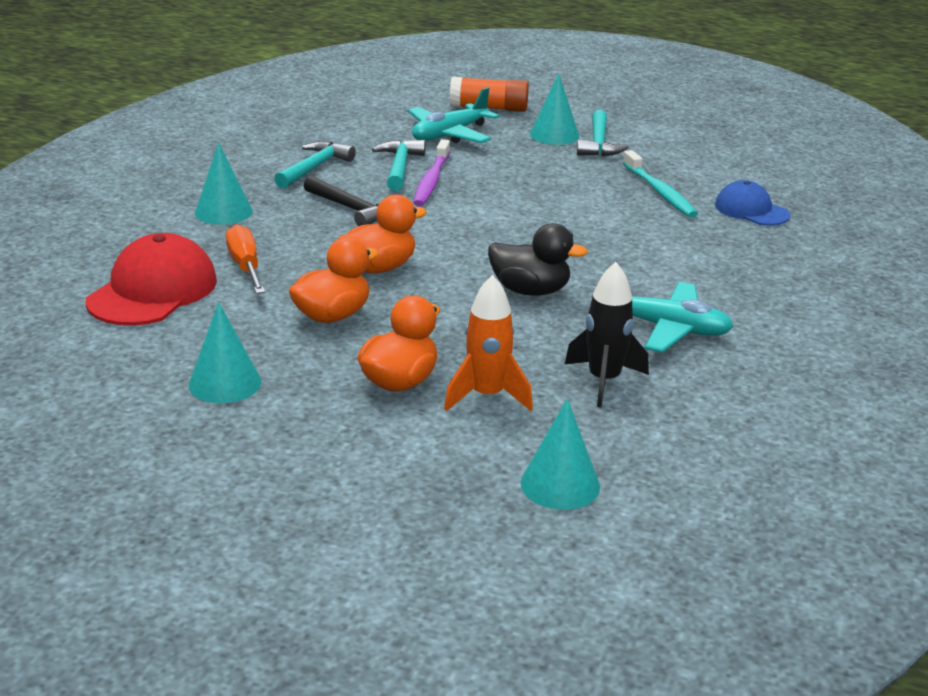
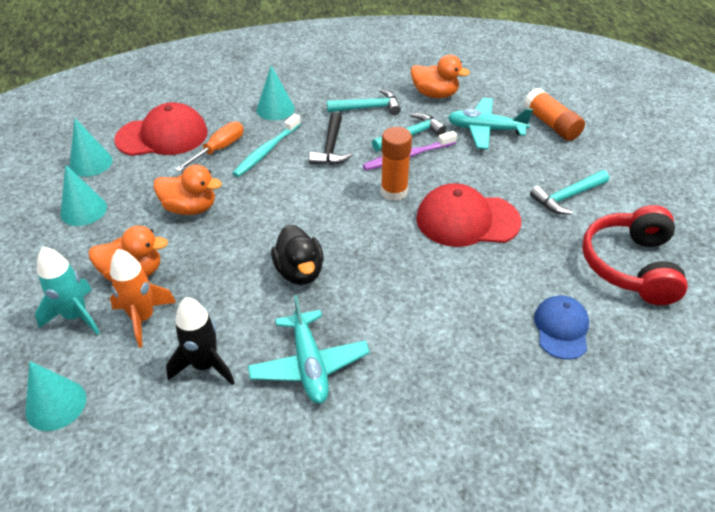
camera: 55 degrees right, 15 degrees up
orange duck [338,195,427,273] -> orange duck moved to [411,55,470,98]
turquoise cone [530,73,579,145] -> turquoise cone moved to [69,118,113,177]
turquoise toothbrush [623,150,698,217] -> turquoise toothbrush moved to [232,114,301,177]
none -> turquoise rocket [35,247,100,335]
none -> orange glue stick [381,127,412,201]
none -> red cap [416,183,521,247]
none -> red headphones [582,205,688,305]

